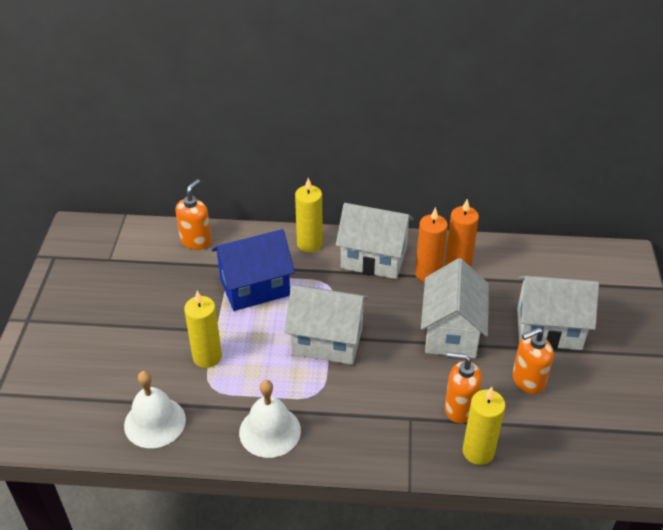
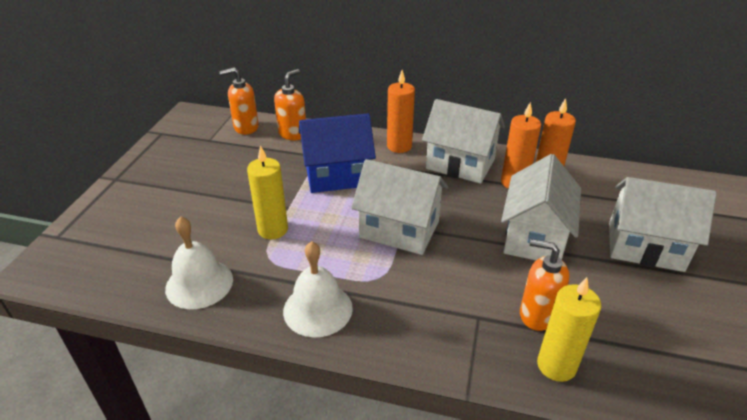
camera: 10 degrees right, 5 degrees down
yellow candle [295,178,323,252] -> orange candle [387,70,415,153]
orange soap dispenser [512,327,554,394] -> orange soap dispenser moved to [219,68,259,135]

